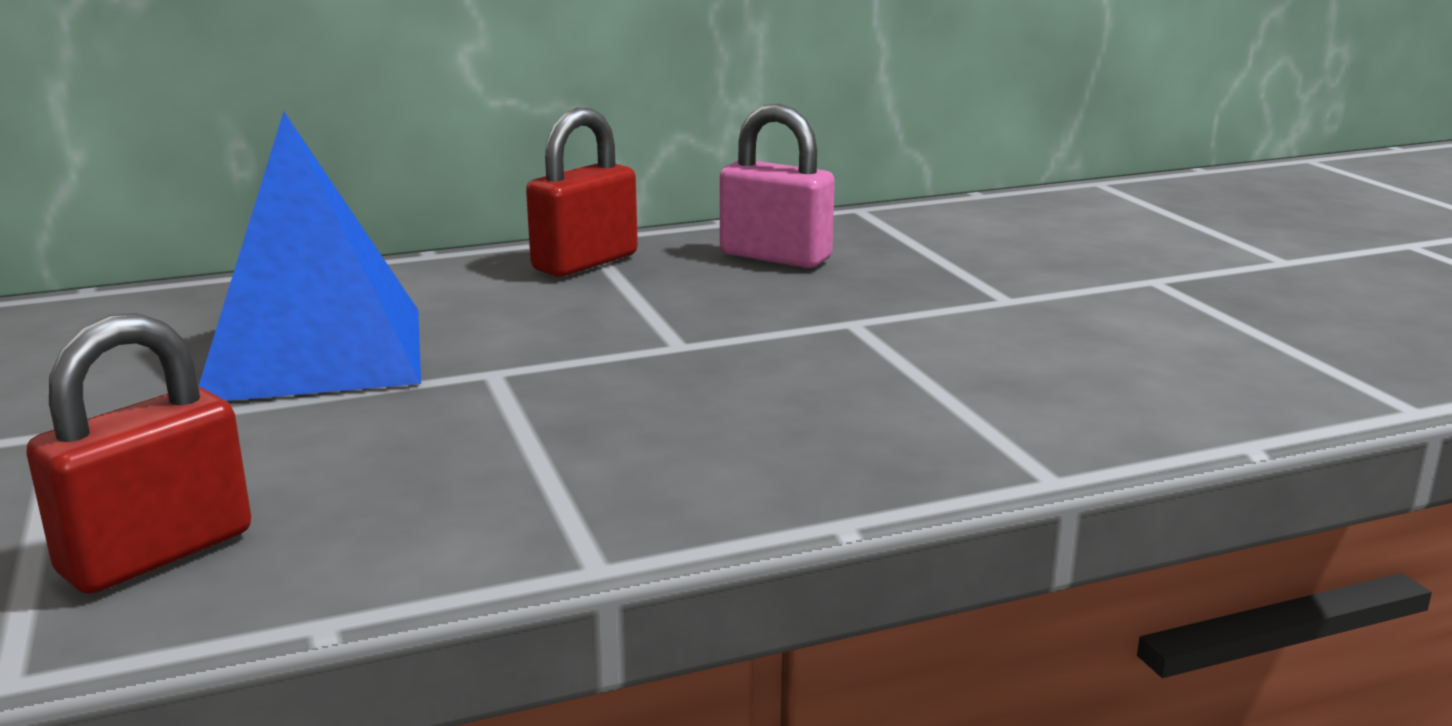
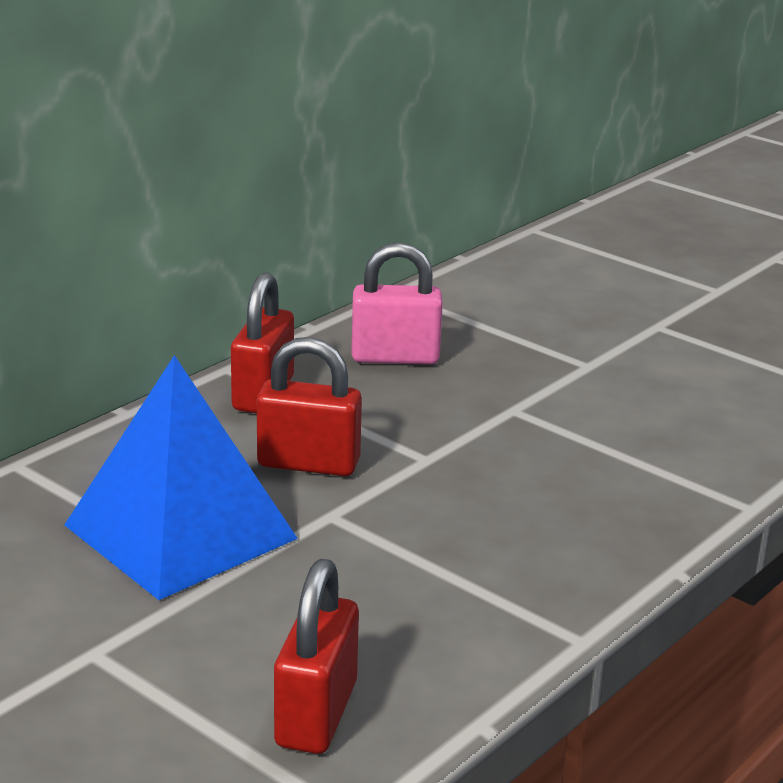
camera: 30 degrees left, 5 degrees up
none -> red padlock [257,337,362,476]

